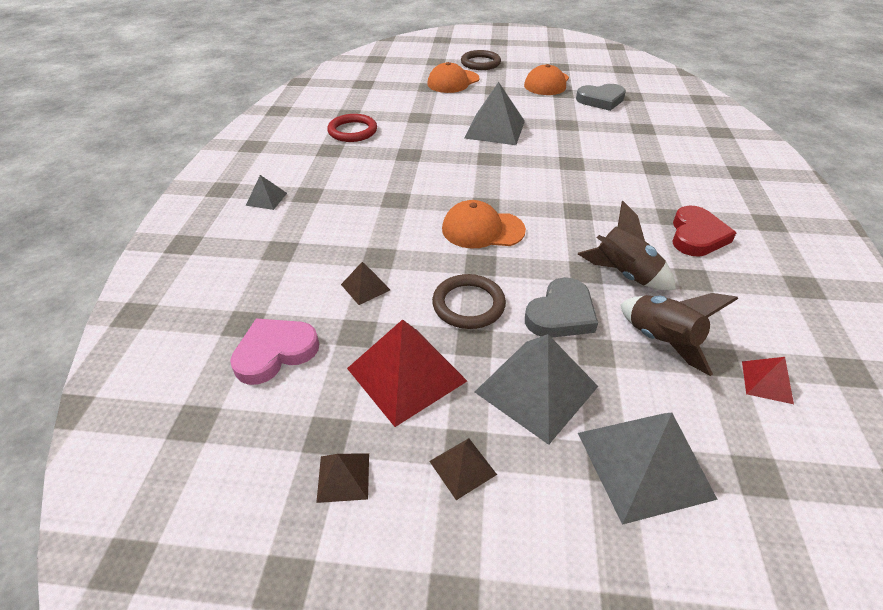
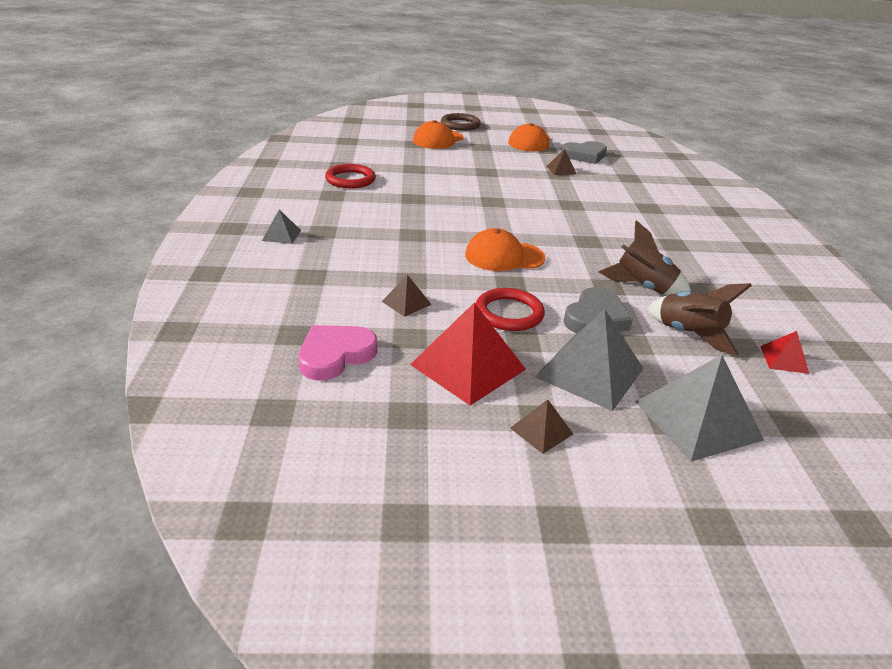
camera: 10 degrees left, 10 degrees down
brown pyramid [316,453,369,503] -> brown pyramid moved to [547,149,577,175]
brown ring [432,274,506,329] -> red ring [476,288,545,331]
grey pyramid [464,82,525,145] -> none
red heart [672,205,736,257] -> none

